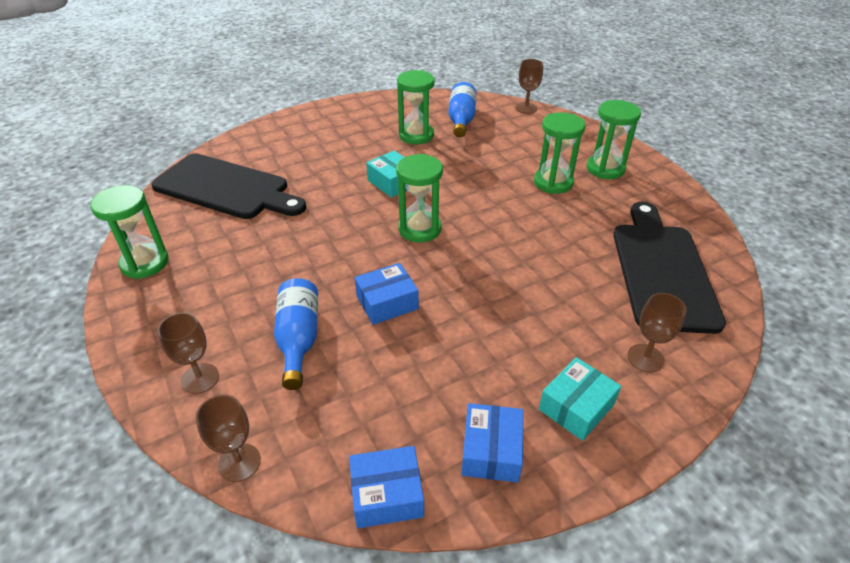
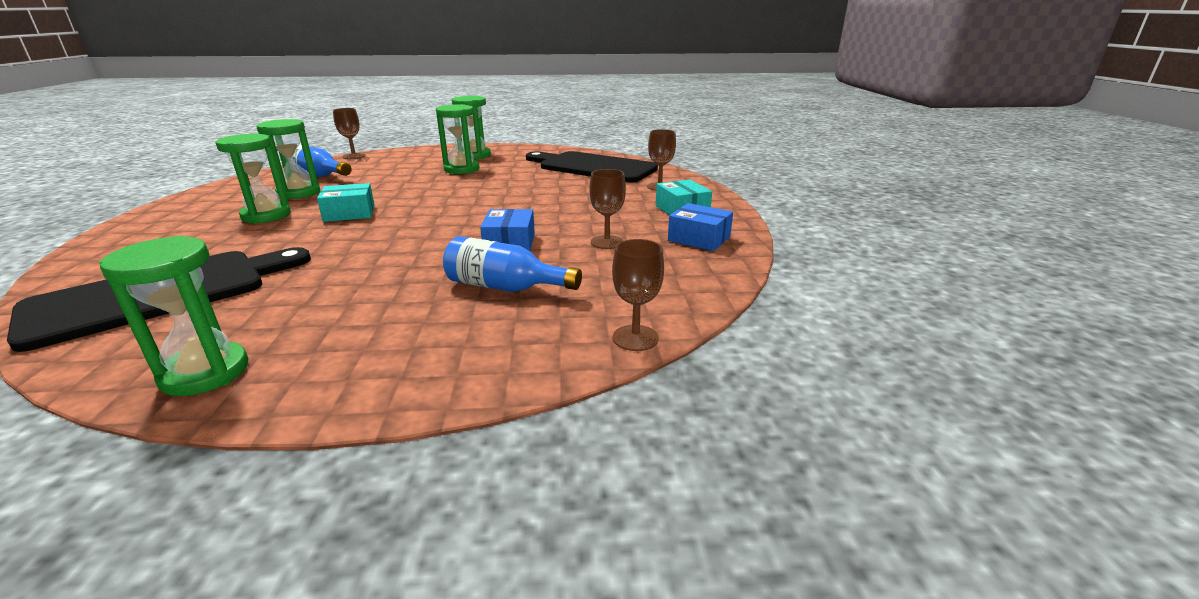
camera: 65 degrees left, 15 degrees down
brown goblet [158,312,219,394] -> brown goblet moved to [589,169,626,249]
blue box [349,446,424,528] -> none
green hourglass [396,154,443,242] -> green hourglass moved to [216,134,291,224]

